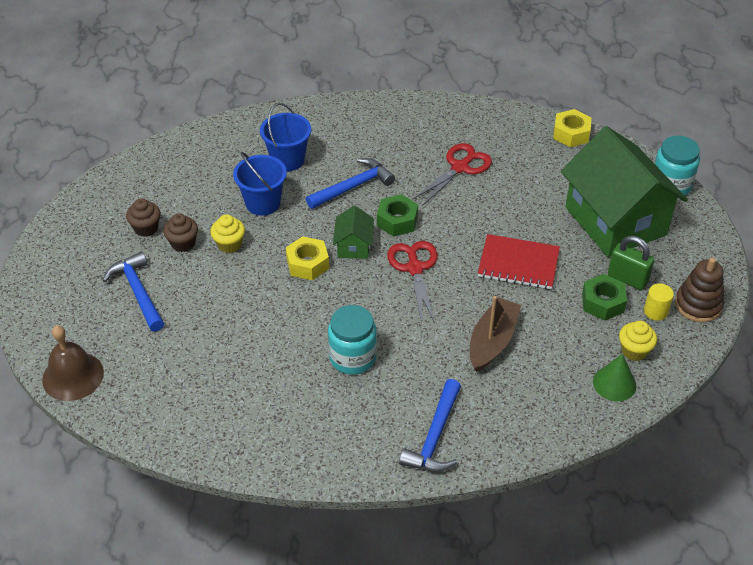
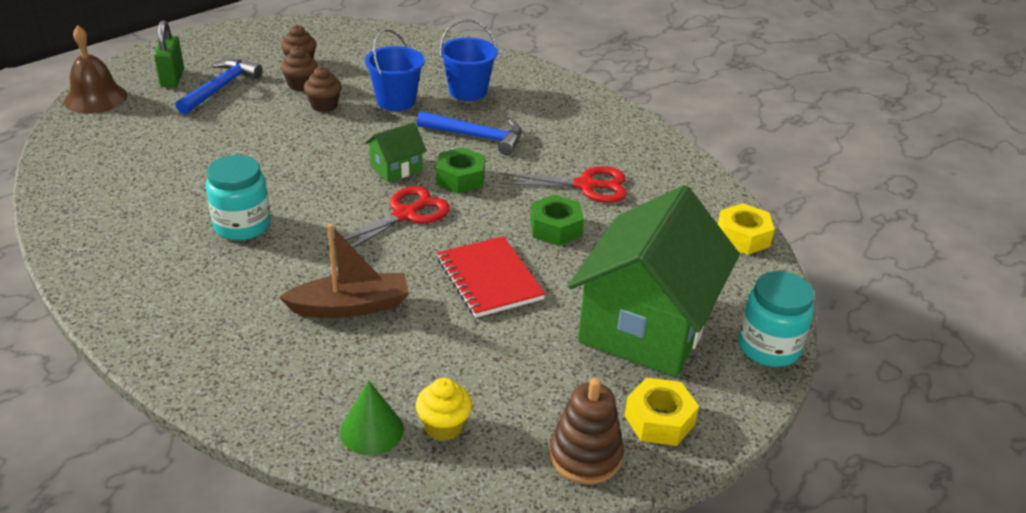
camera: 50 degrees right, 10 degrees down
yellow cupcake [210,214,245,253] -> brown cupcake [304,66,342,112]
yellow nut [286,236,329,280] -> yellow nut moved to [624,377,699,446]
blue hammer [399,379,461,472] -> none
green nut [582,274,627,321] -> green nut moved to [530,195,584,246]
green padlock [608,236,654,290] -> green padlock moved to [154,20,184,87]
yellow cylinder [644,283,674,321] -> none

